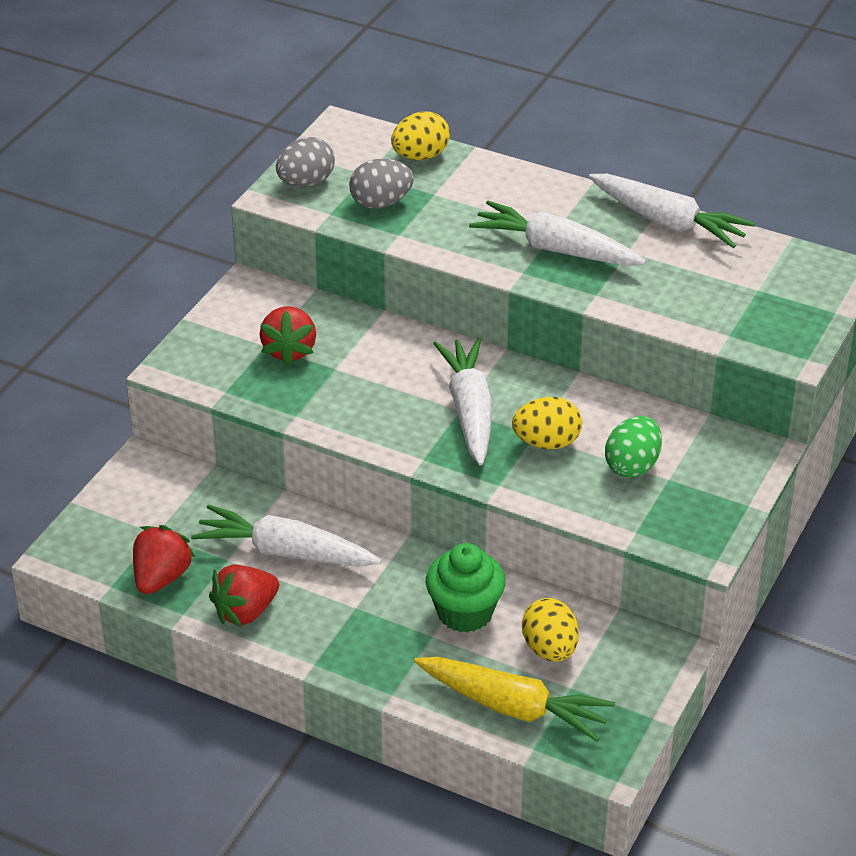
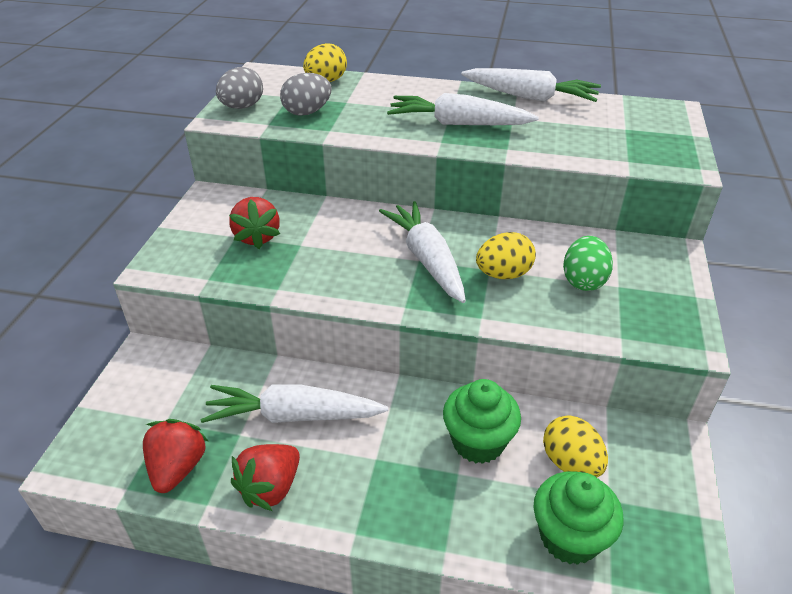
camera: 15 degrees left, 0 degrees up
yellow carrot [414,657,615,742] -> green cupcake [533,471,624,565]

